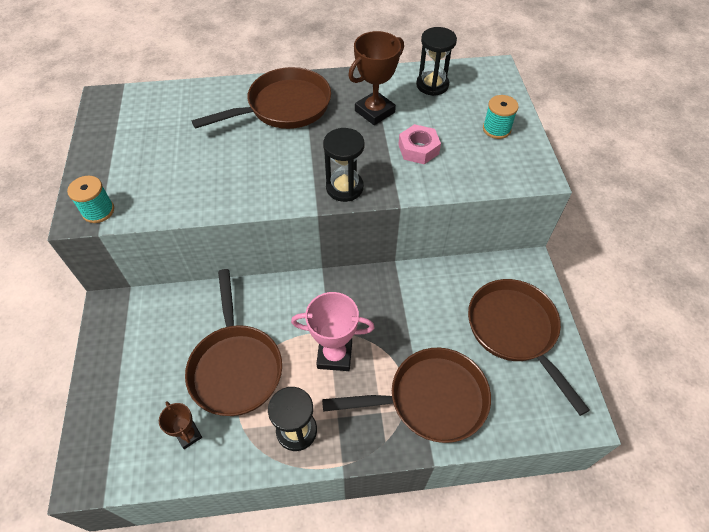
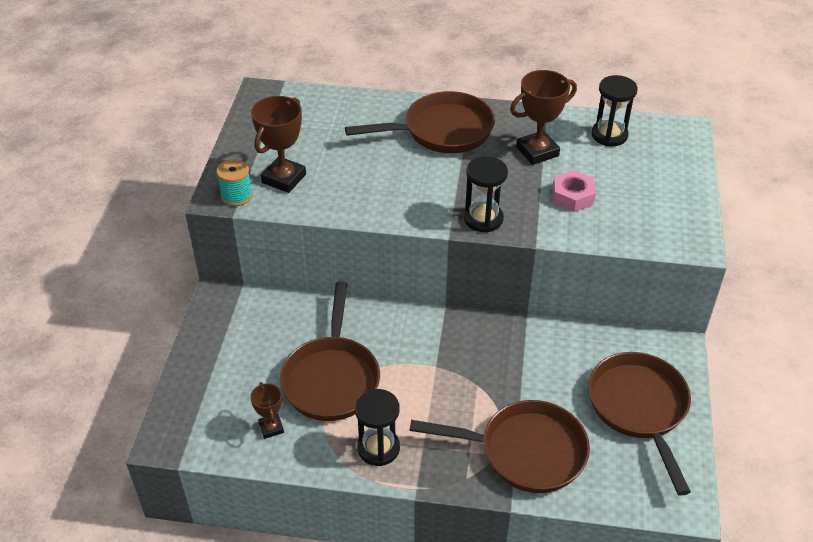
camera: 15 degrees right, 10 degrees down
pink trophy [291,292,375,371] -> none
turquoise spool [483,95,519,139] -> none
none -> brown trophy [251,96,306,193]

